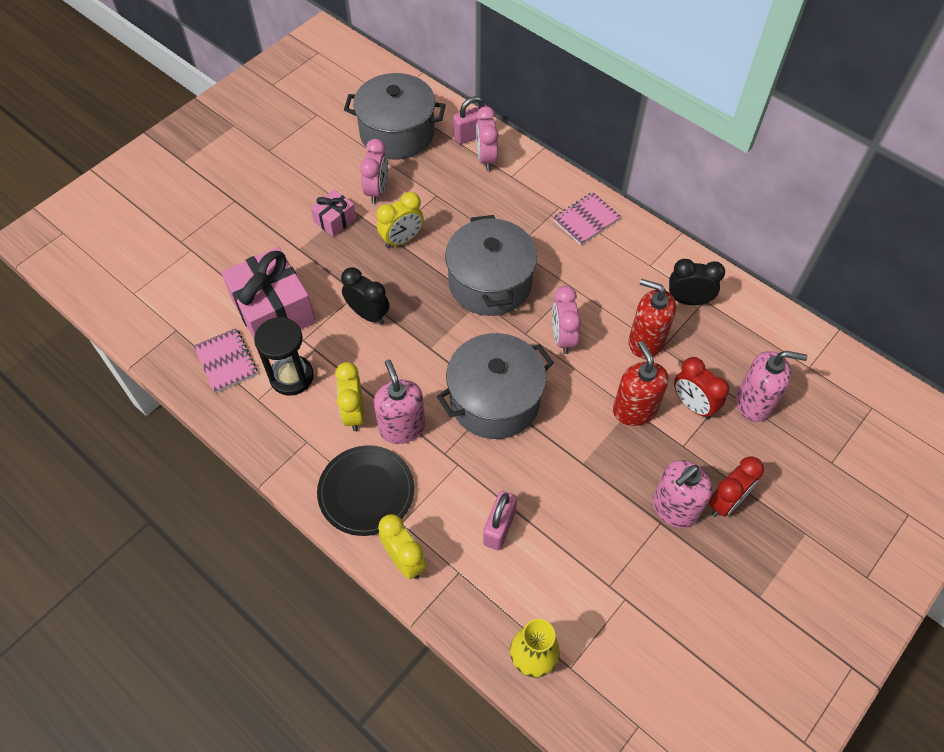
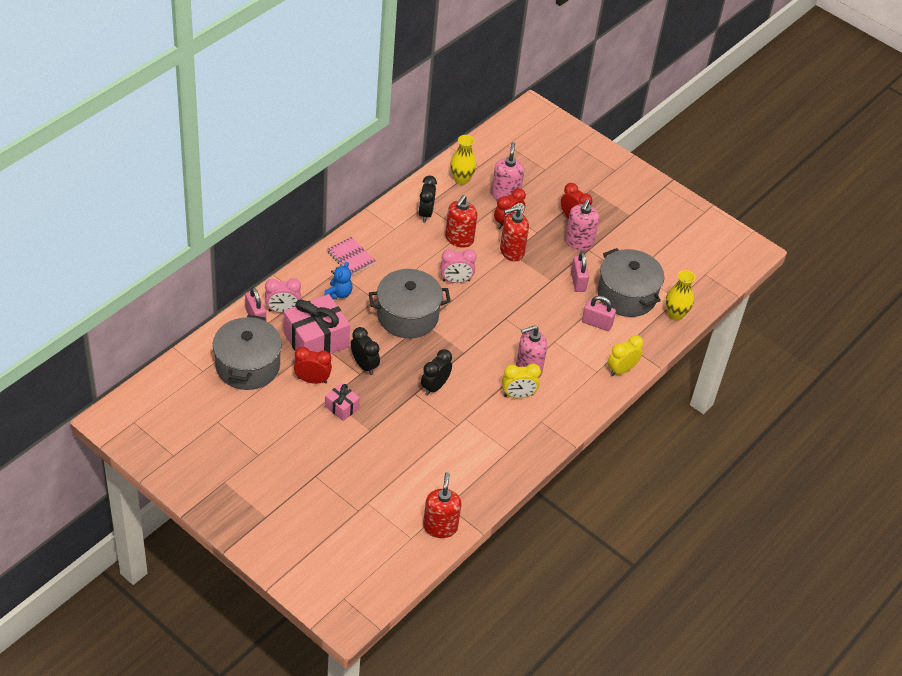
camera: 95 degrees left, 10 degrees down
pink notebook [194,328,258,393] -> none
pink gift [221,247,316,338] -> pink gift moved to [284,294,350,354]
black hourglass [254,317,314,395] -> none
black plate [317,446,414,536] -> none
pink clock [360,139,388,204] -> red clock [294,347,332,384]
yellow clock [377,192,424,248] -> black clock [351,327,380,375]
grey pot [437,333,554,439] -> grey pot moved to [598,248,664,317]
pink soap dispenser [653,460,712,528] -> pink soap dispenser turned 60 degrees clockwise [565,199,600,251]
none -> blue teddy bear [324,262,353,300]
none -> red soap dispenser [423,472,461,538]
none -> yellow vase [450,135,476,185]
none -> pink padlock [571,252,589,292]

